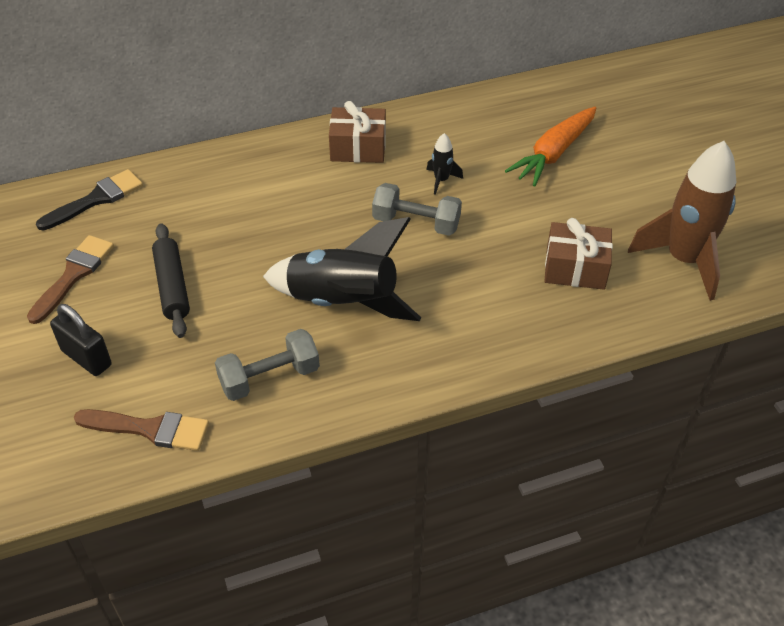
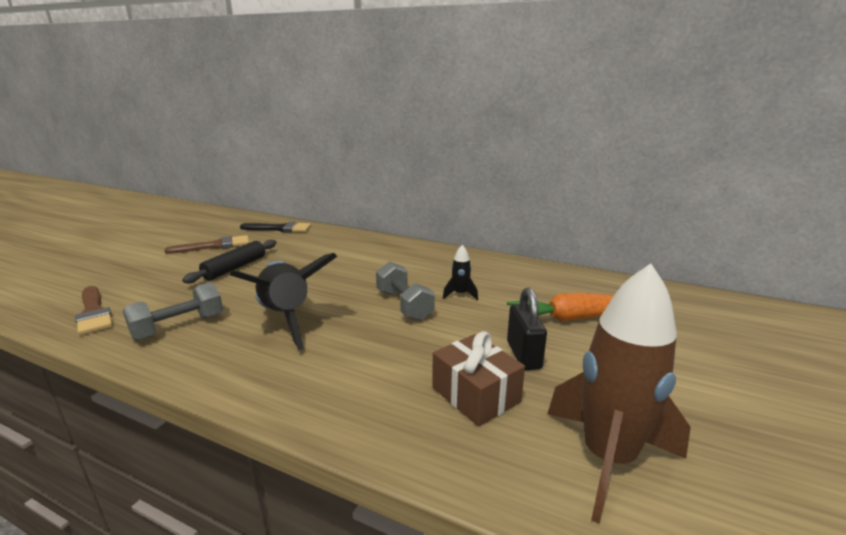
camera: 45 degrees right, 25 degrees down
black padlock [50,304,112,376] -> black padlock moved to [507,288,547,370]
grey dumbbell [215,329,320,401] -> grey dumbbell turned 60 degrees counterclockwise [123,282,223,341]
brown gift [329,101,386,163] -> none

